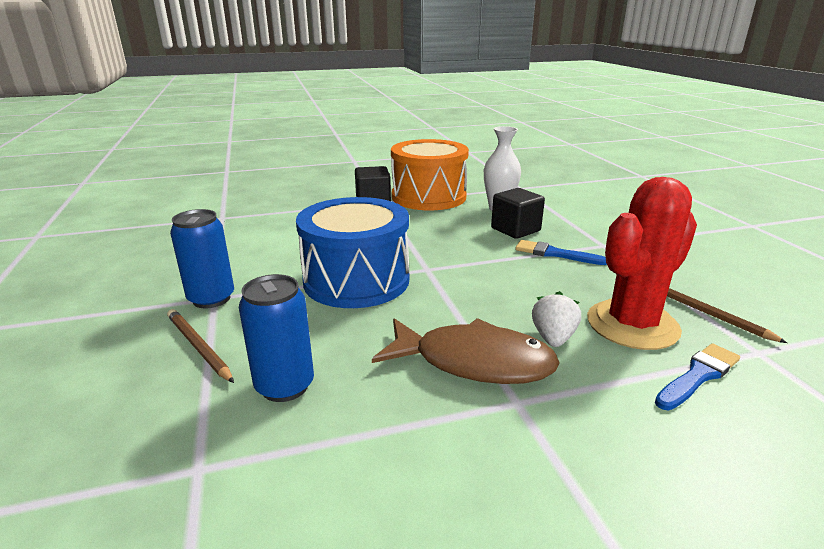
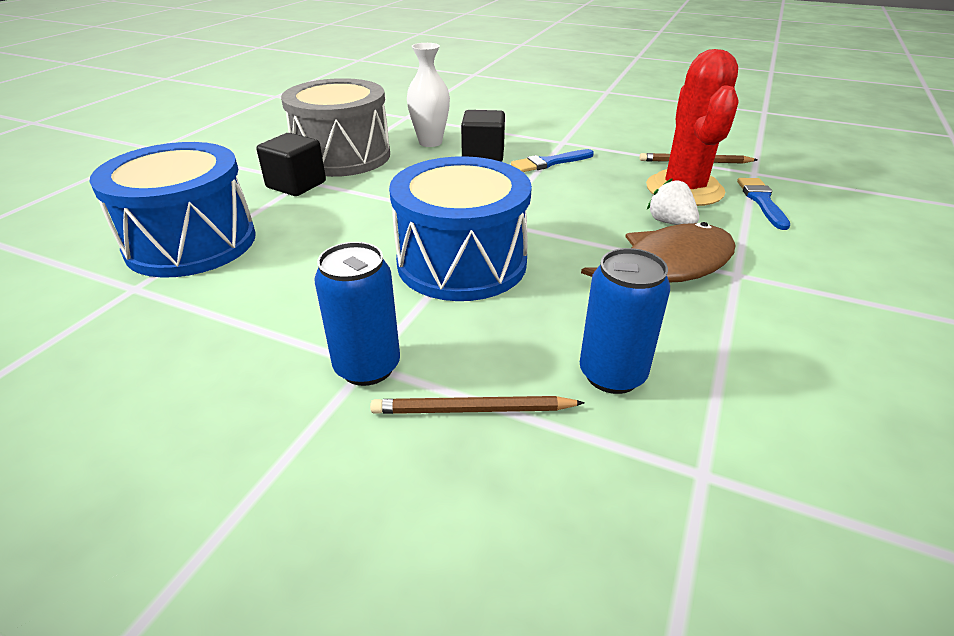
camera: 50 degrees left, 10 degrees up
orange drum [391,139,469,210] -> grey drum [281,78,390,177]
none -> blue drum [89,142,256,278]

